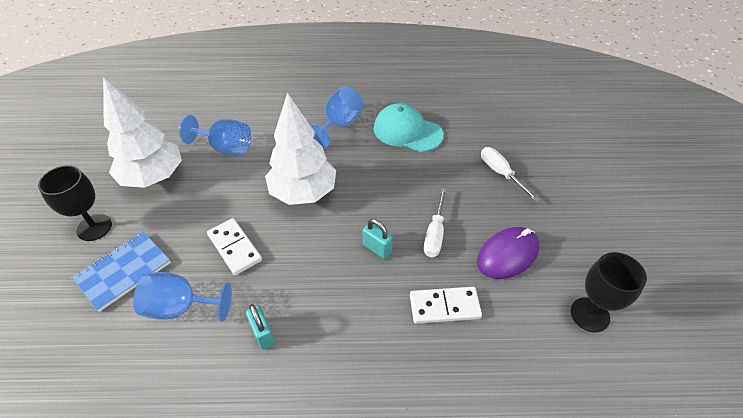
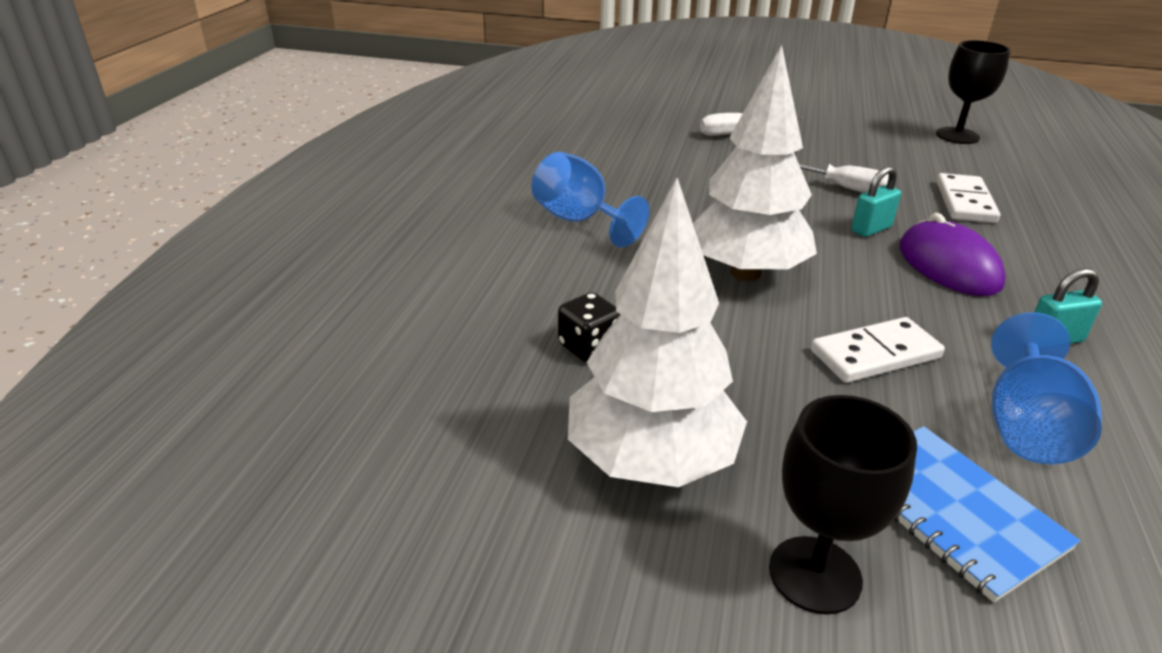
camera: 75 degrees left, 15 degrees down
blue goblet [179,115,251,156] -> black dice [558,292,620,362]
turquoise cap [374,103,443,152] -> none
purple mouse [477,227,539,279] -> purple mouse moved to [900,213,1006,296]

